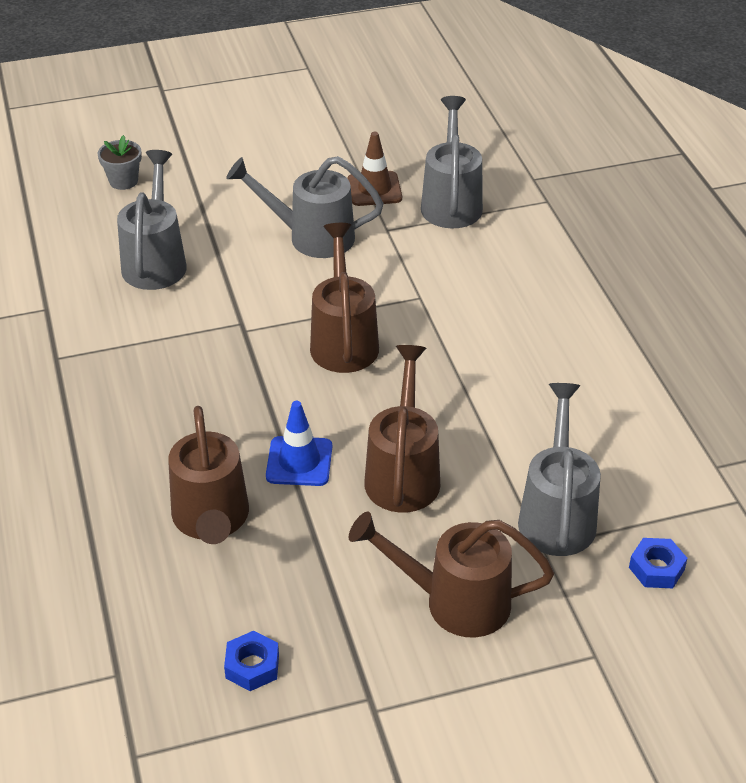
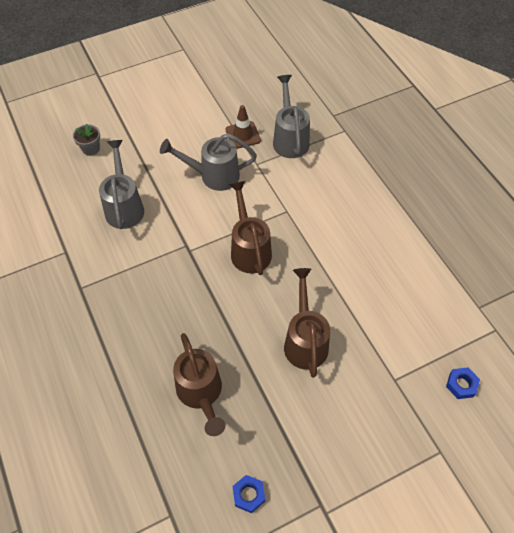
camera: 10 degrees left, 15 degrees up
blue traffic cone [266,401,332,486] -> none
brown watering can [349,511,554,638] -> none
grey watering can [518,383,601,556] -> none

